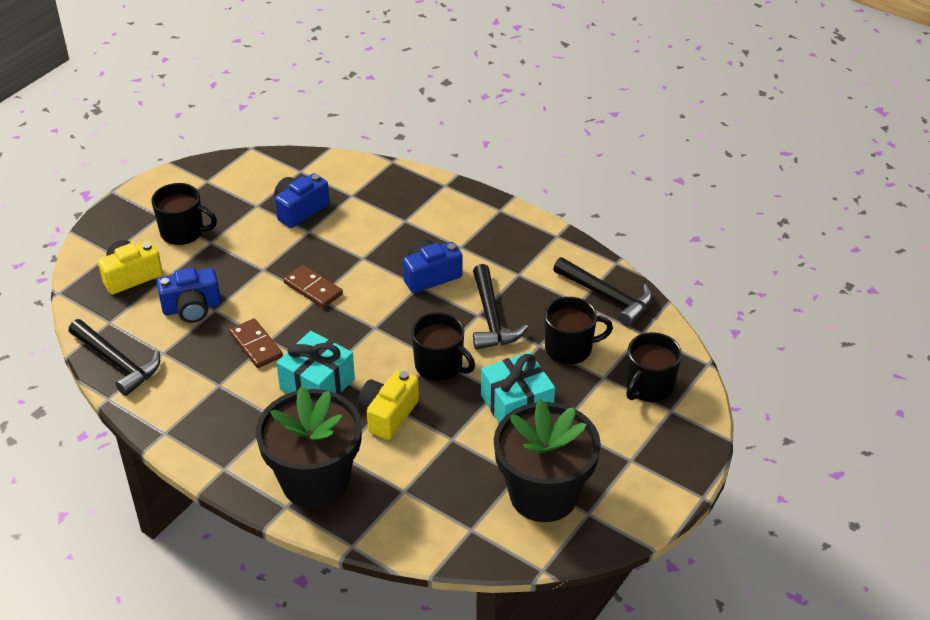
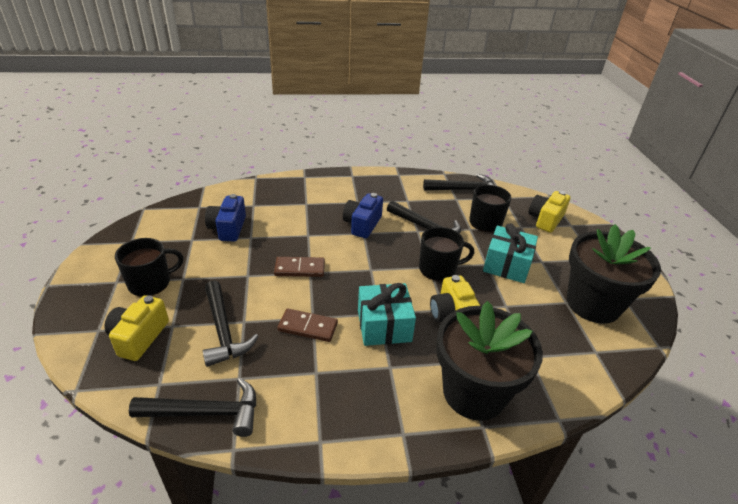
camera: 45 degrees left, 5 degrees down
blue camera [157,268,221,323] -> black hammer [203,281,258,367]
black mug [626,332,682,402] -> yellow camera [528,191,570,233]

